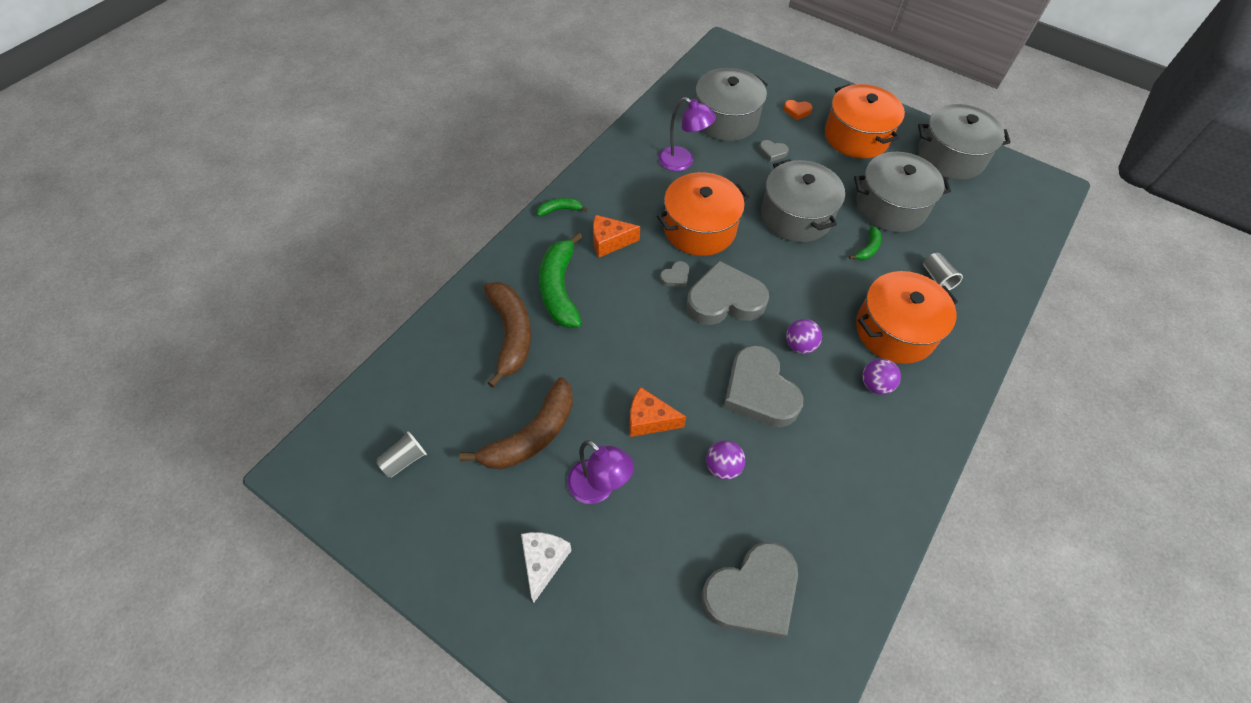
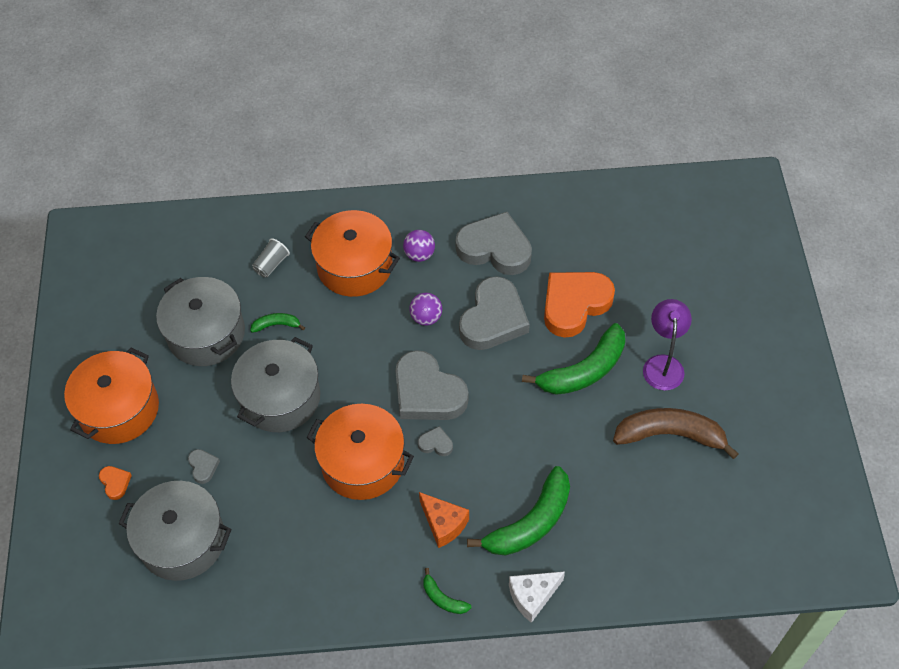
camera: 125 degrees left, 0 degrees up
grey cup [376,431,427,478] -> none
brown banana [484,282,531,388] -> none
white cheese [521,532,571,602] -> white cheese moved to [509,571,565,623]
orange cheese [629,387,686,437] -> green banana [522,323,625,395]
purple lamp [658,97,716,171] -> none
grey heart [701,542,798,639] -> grey heart moved to [455,212,532,275]
purple ball [706,440,745,480] -> orange heart [544,272,615,338]
grey pot [918,104,1011,180] -> none

